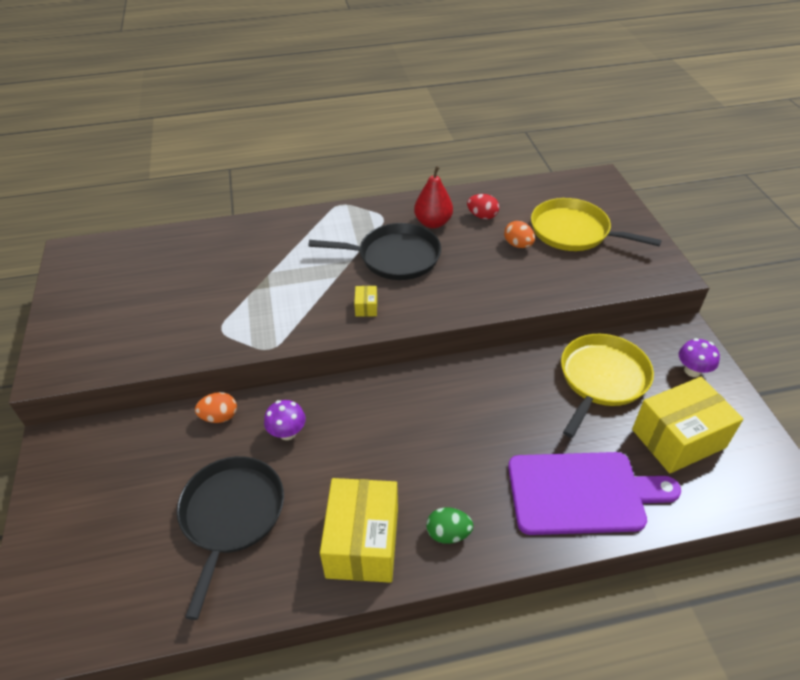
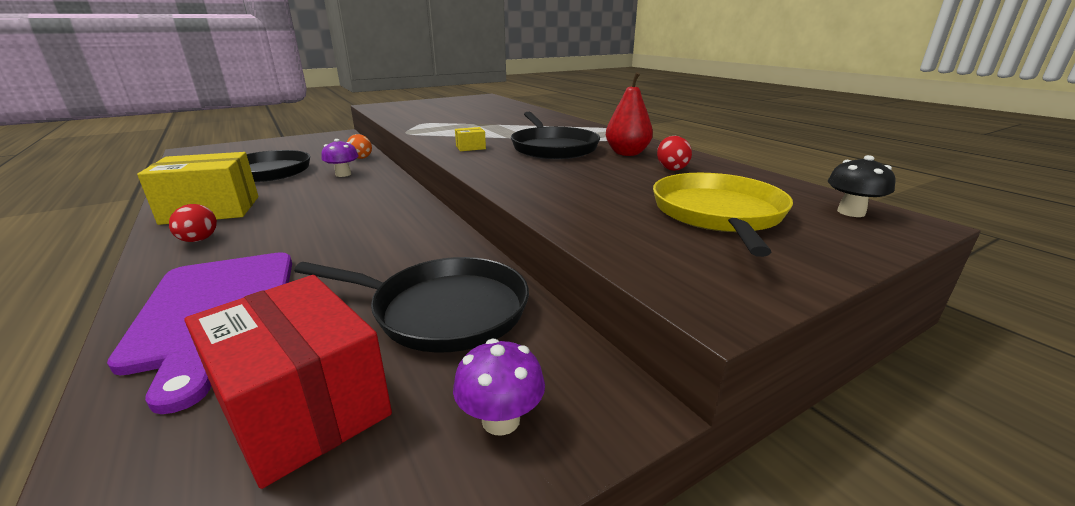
camera: 70 degrees right, 20 degrees down
green egg [426,507,474,544] -> red egg [169,204,217,242]
orange egg [504,221,535,248] -> none
yellow pan [561,334,654,438] -> black pan [294,257,529,353]
yellow box [632,377,743,473] -> red box [184,275,392,489]
none -> black mushroom [828,155,895,217]

